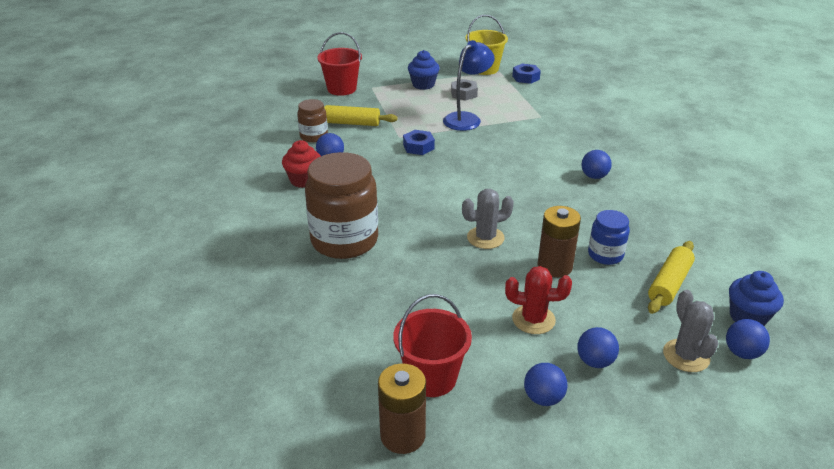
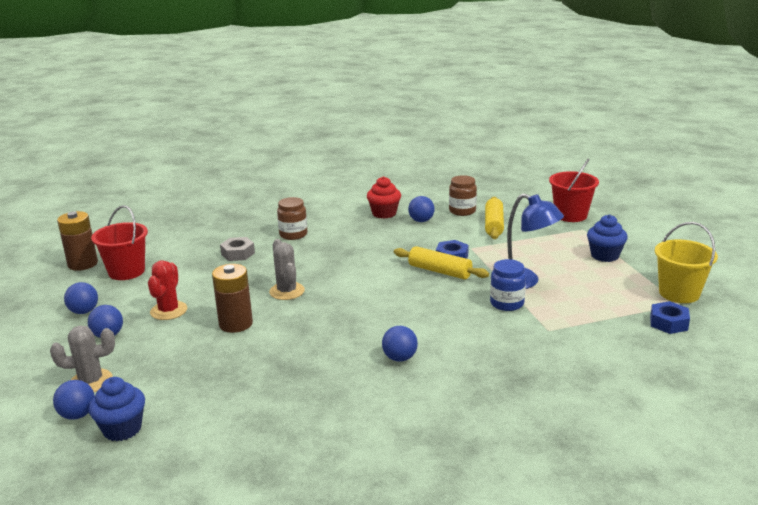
camera: 90 degrees right, 10 degrees down
brown jar [305,152,378,259] -> brown jar [277,197,308,240], size x0.51
grey nut [451,79,478,101] -> grey nut moved to [220,237,255,261]
blue jar [588,210,630,265] -> blue jar moved to [490,259,526,311]
yellow rolling pin [648,241,695,314] -> yellow rolling pin moved to [394,246,489,279]

